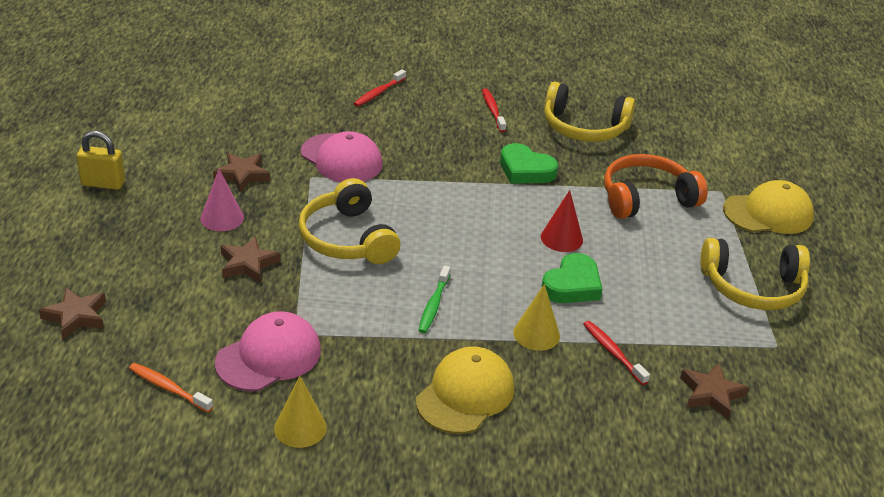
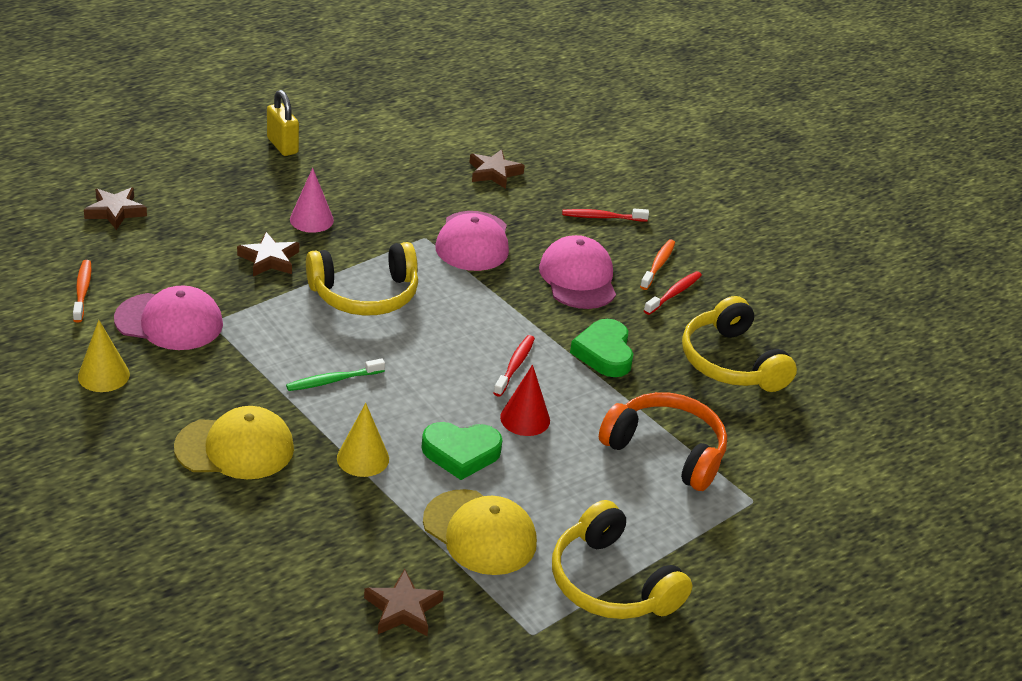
camera: 50 degrees right, 0 degrees up
brown star [213,153,270,192] -> brown star moved to [469,149,525,189]
yellow headphones [298,178,400,264] -> yellow headphones turned 135 degrees counterclockwise [306,242,418,316]
red toothbrush [583,321,650,385] -> red toothbrush moved to [493,335,535,397]
yellow cap [723,180,814,234] -> yellow cap moved to [423,489,537,575]
none -> pink cap [539,235,616,309]
none -> orange toothbrush [640,239,675,290]

